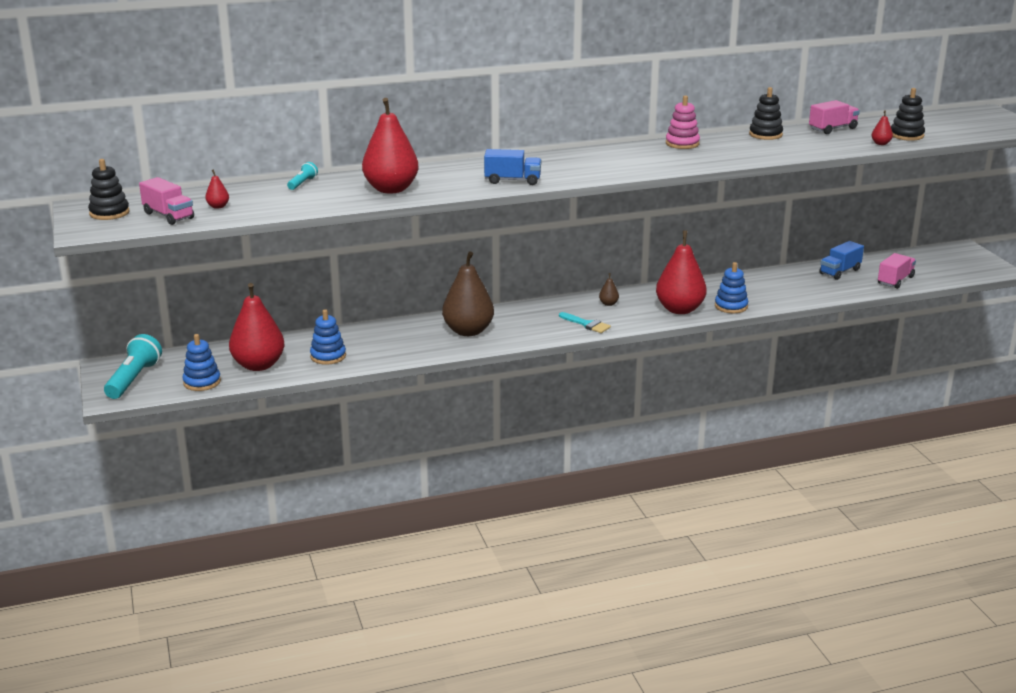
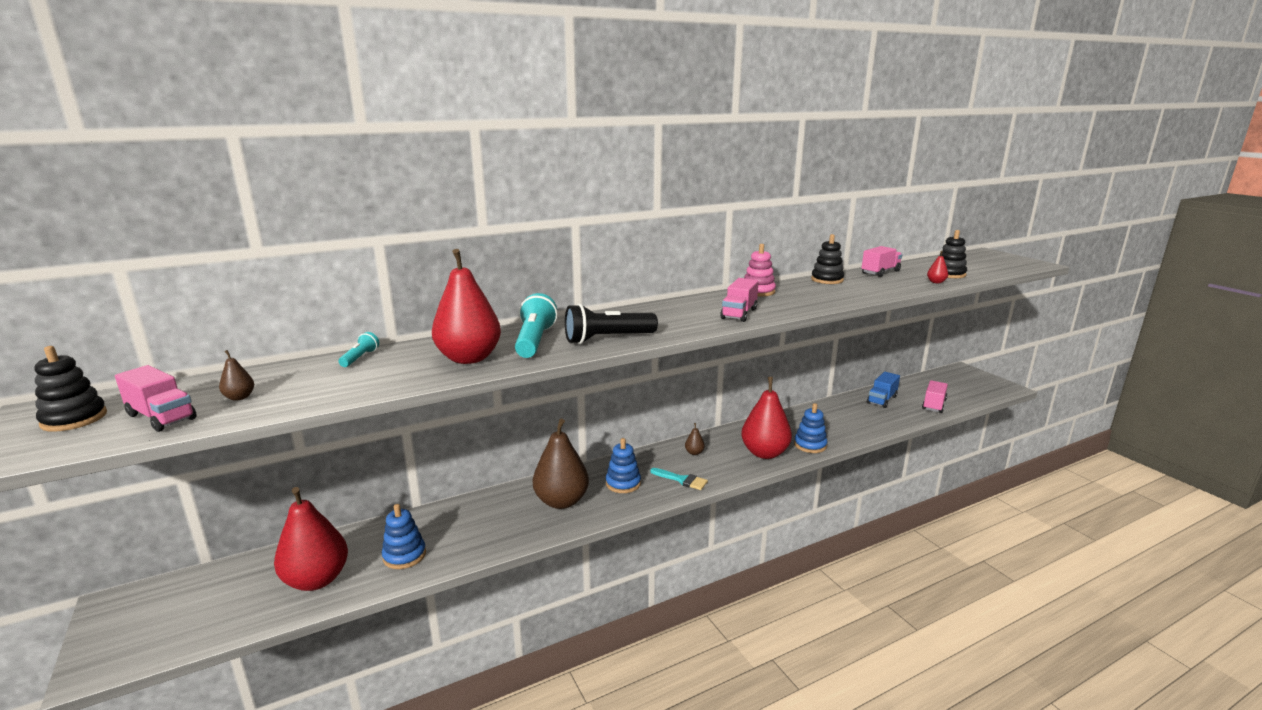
camera: 10 degrees left, 5 degrees down
turquoise flashlight [104,334,162,399] -> turquoise flashlight moved to [515,293,557,358]
blue stacking toy [182,334,221,391] -> blue stacking toy moved to [606,438,641,493]
red pear [205,169,229,209] -> brown pear [219,350,254,401]
blue truck [484,149,541,185] -> black flashlight [565,304,658,344]
none -> pink truck [720,278,759,322]

